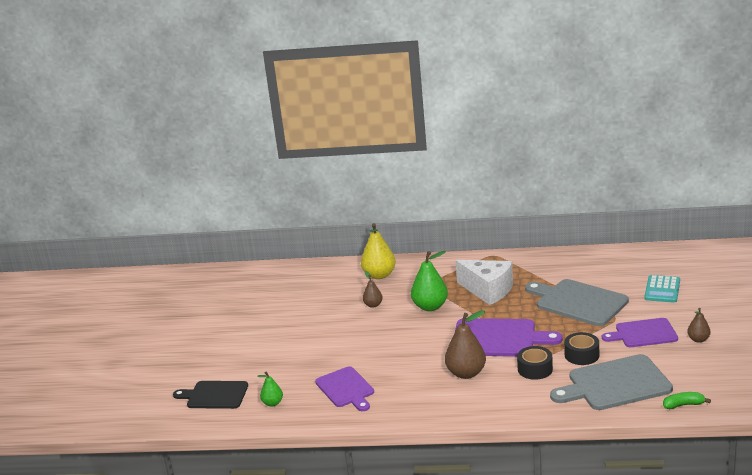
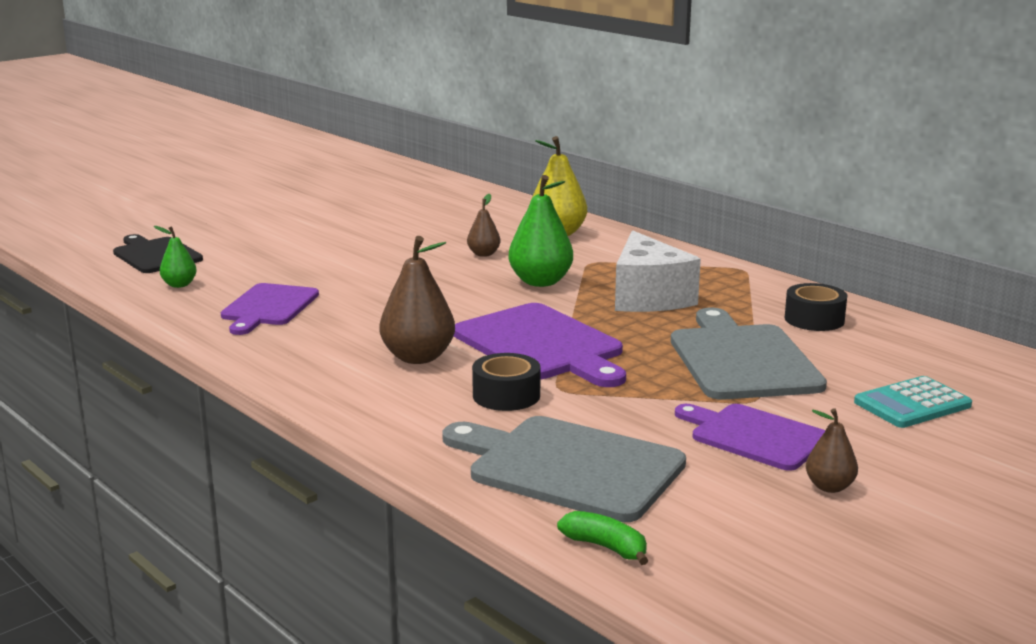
camera: 40 degrees right, 5 degrees down
black tape [564,332,599,365] -> black tape moved to [785,283,847,331]

